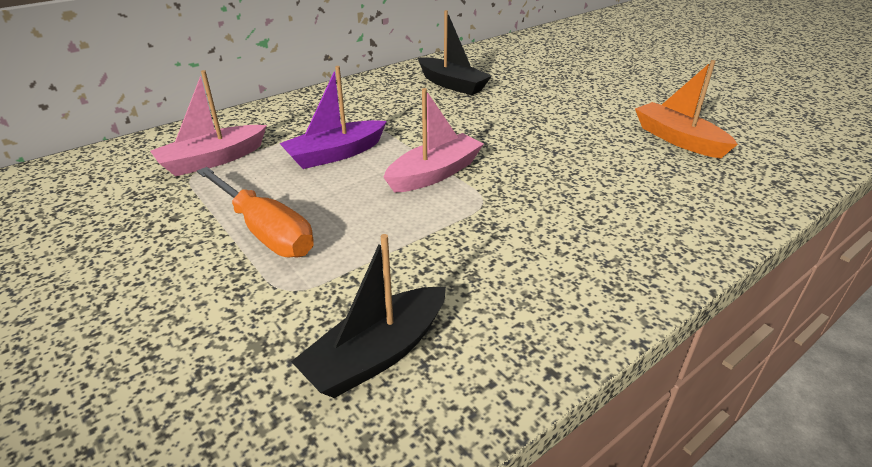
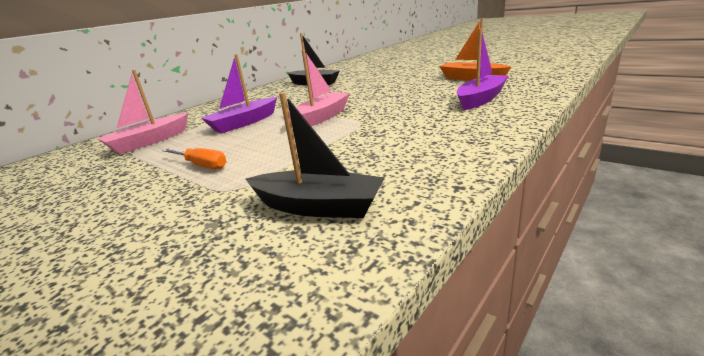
camera: 10 degrees left, 10 degrees down
orange screwdriver [197,167,314,257] -> orange screwdriver [162,148,227,169], size x0.60
black boat [291,234,446,398] -> black boat turned 105 degrees counterclockwise [246,92,385,218]
none -> purple boat [457,29,508,110]

